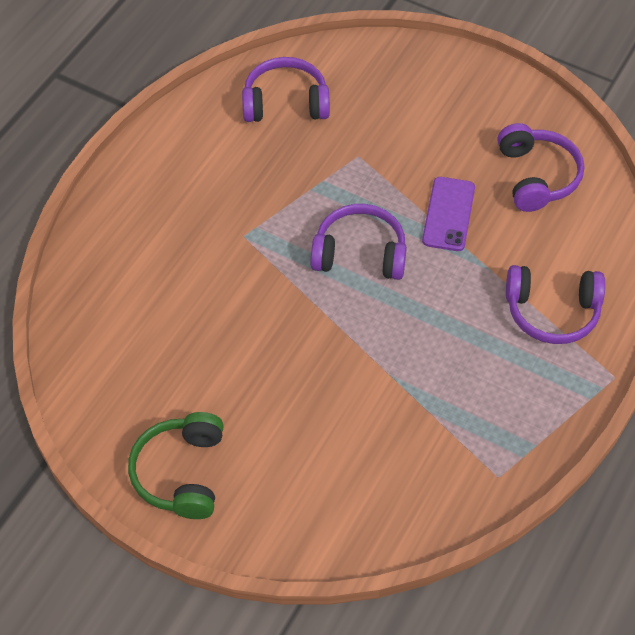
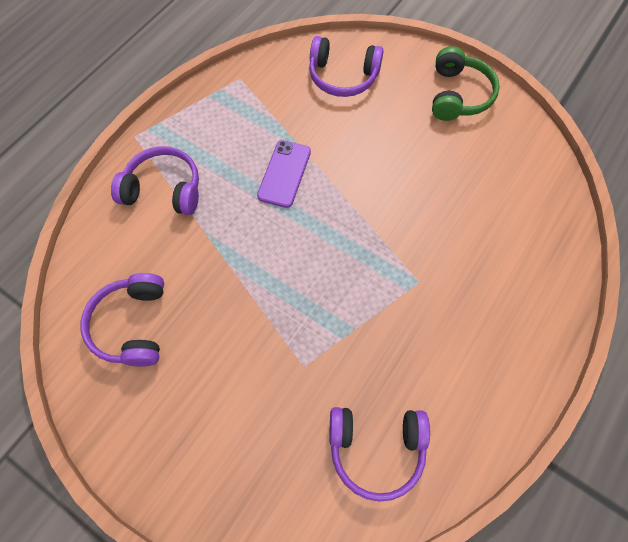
camera: 175 degrees left, 10 degrees up
purple headphones [311,204,407,280] -> purple headphones moved to [309,36,384,97]
purple phone [422,177,475,251] -> purple phone moved to [257,140,311,208]

